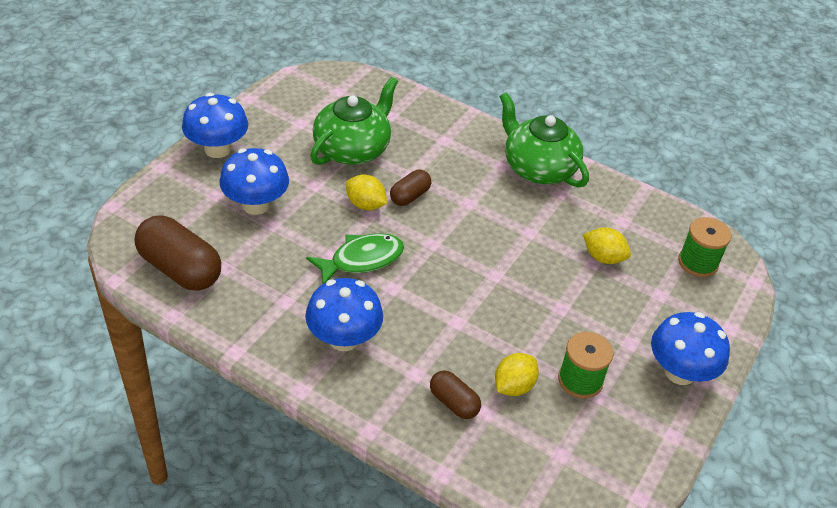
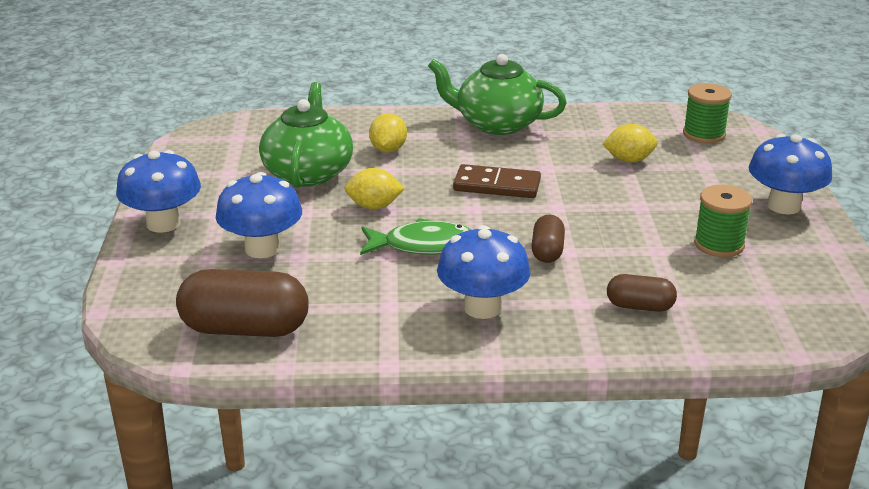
camera: 30 degrees left, 15 degrees down
green fish [306,233,404,284] -> green fish turned 60 degrees clockwise [360,218,472,255]
brown capsule [390,170,431,206] -> brown capsule moved to [531,215,565,263]
yellow lemon [495,353,539,396] -> yellow lemon moved to [369,113,407,153]
none -> brown domino [453,164,541,198]

